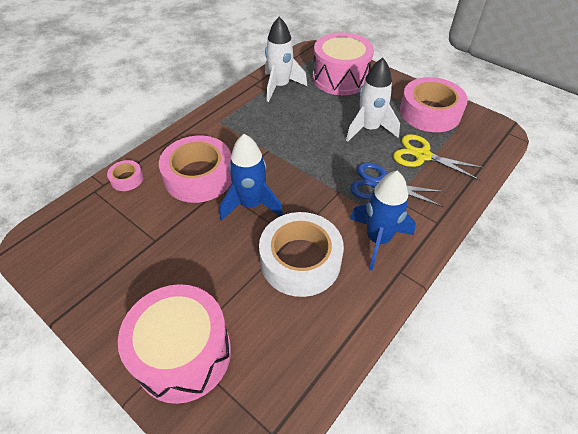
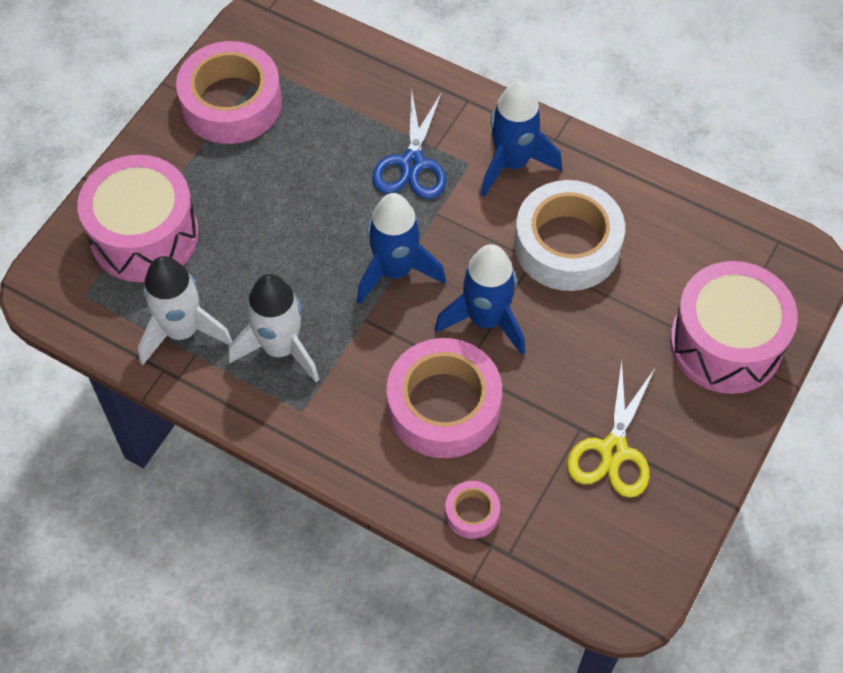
camera: 100 degrees left, 10 degrees up
white rocket [346,58,400,142] -> white rocket moved to [228,274,319,383]
yellow scissors [393,134,485,181] -> yellow scissors moved to [567,359,655,498]
none -> blue rocket [357,193,446,304]

